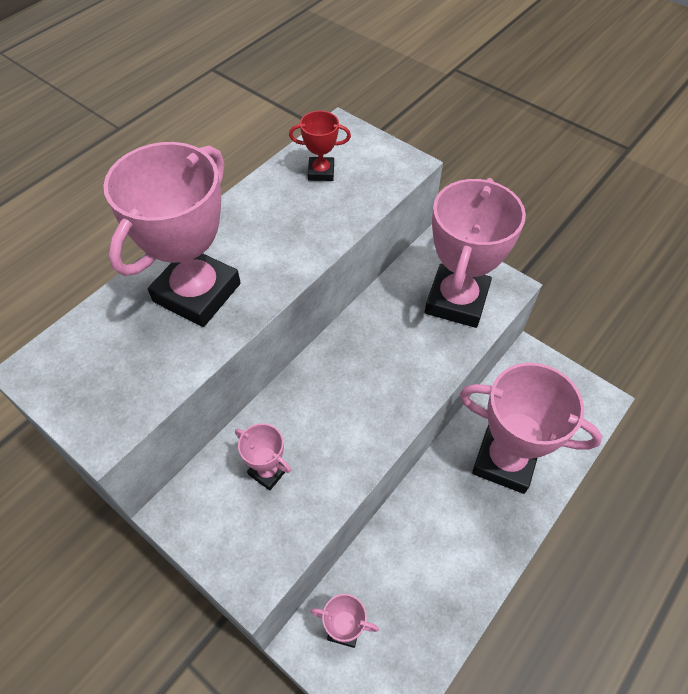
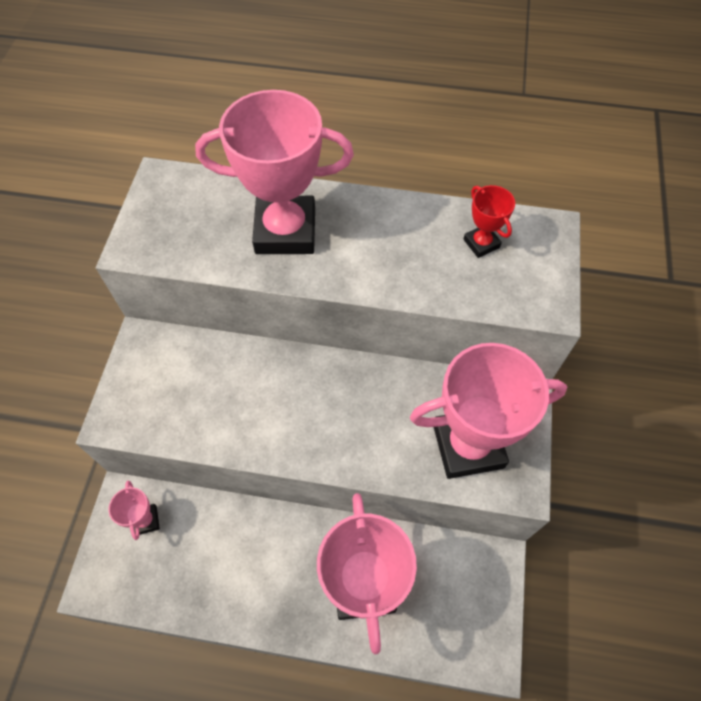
camera: 60 degrees right, 5 degrees up
pink trophy [235,423,291,490] -> none

